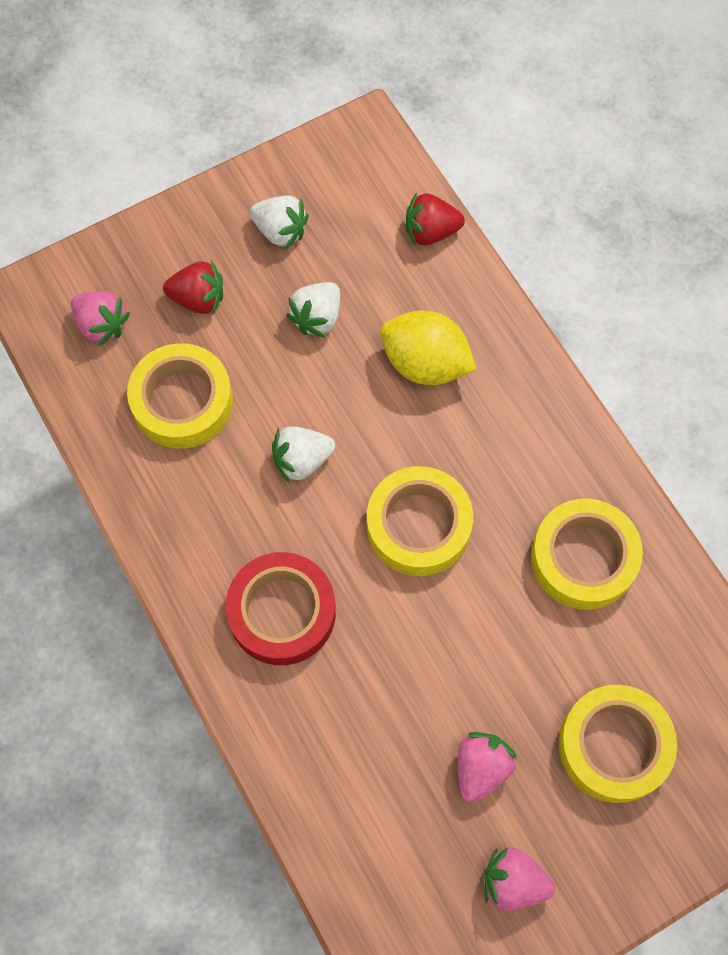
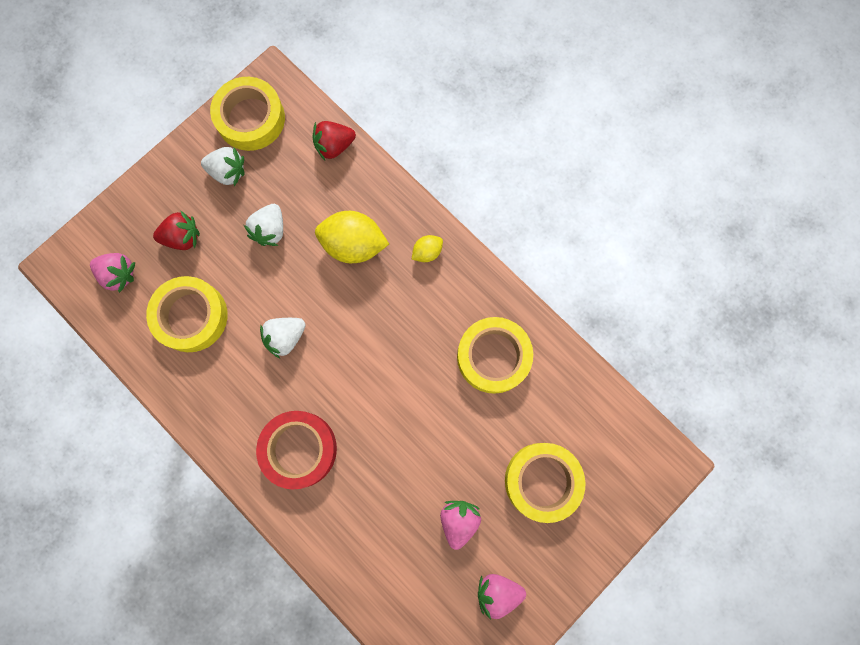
camera: 15 degrees left, 10 degrees up
yellow tape [367,466,473,576] -> yellow tape moved to [210,77,285,151]
none -> yellow lemon [412,235,443,262]

